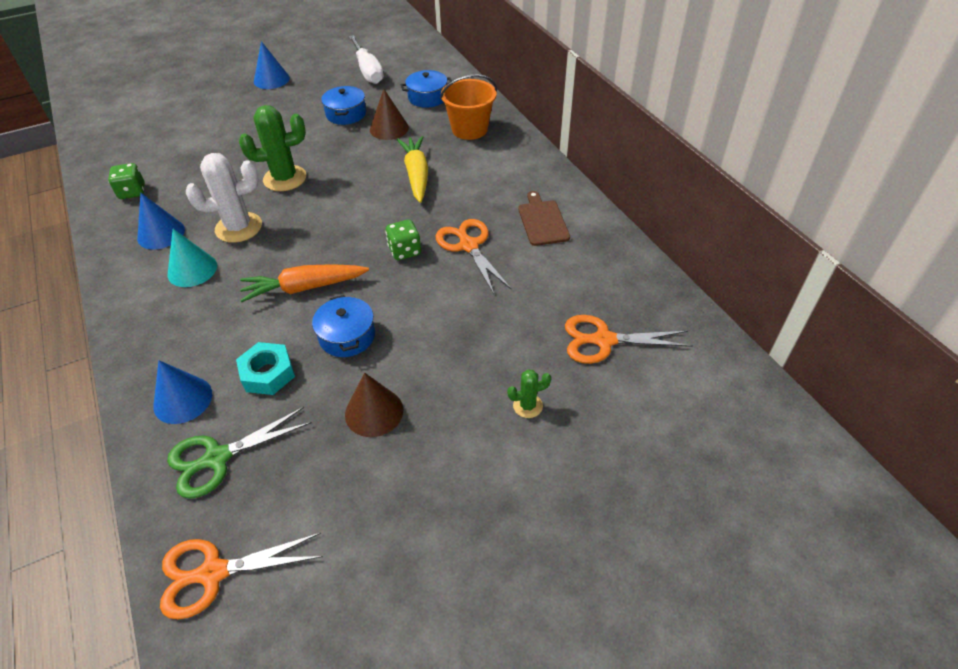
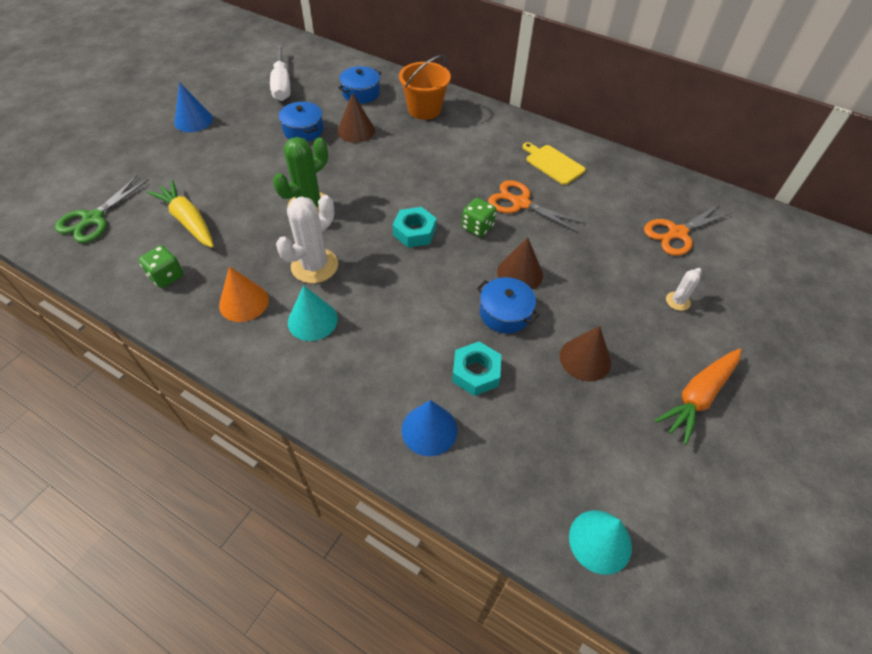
camera: 35 degrees left, 5 degrees up
blue cone [137,193,185,249] -> orange cone [219,266,269,322]
orange scissors [160,533,323,619] -> turquoise cone [569,510,632,575]
green scissors [167,407,312,499] -> green scissors moved to [55,175,149,243]
orange carrot [240,264,369,302] -> orange carrot moved to [654,348,741,445]
white screwdriver [348,35,384,84] -> white screwdriver turned 45 degrees clockwise [270,44,291,101]
yellow carrot [397,136,428,203] -> yellow carrot moved to [147,180,214,248]
green cactus [507,370,551,418] -> white cactus [666,268,702,311]
brown cutting board [518,191,570,246] -> yellow cutting board [523,142,586,185]
none -> turquoise nut [393,207,437,248]
none -> brown cone [497,237,543,290]

